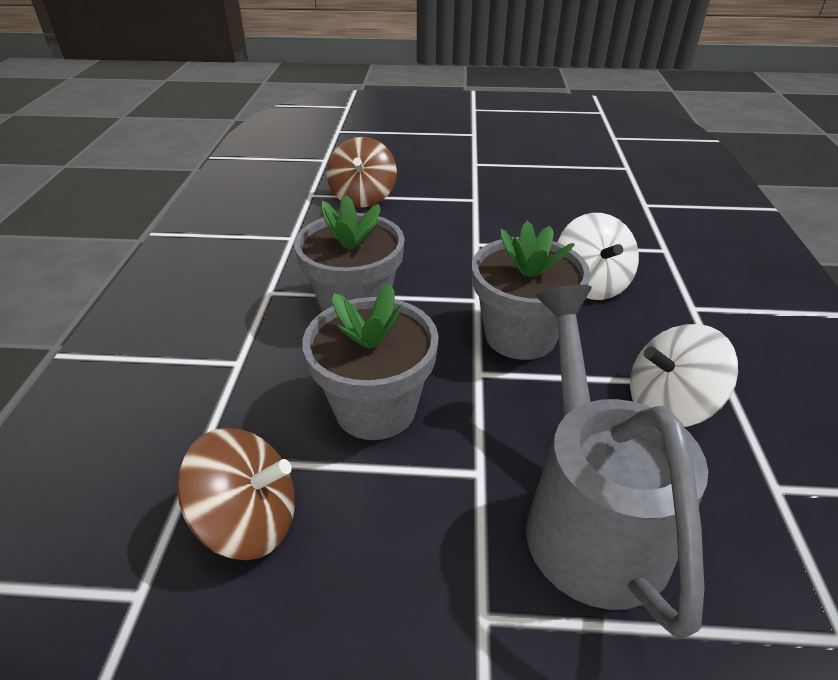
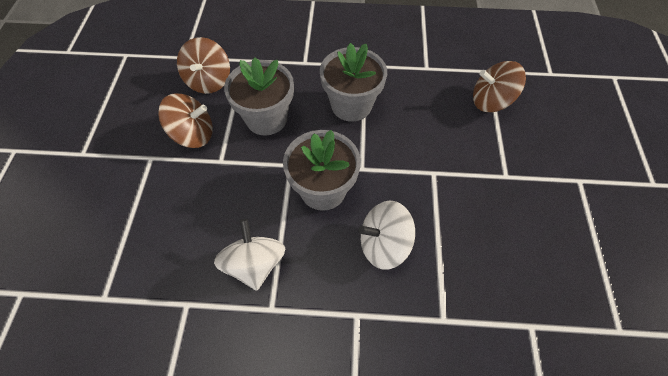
camera: 90 degrees right, 20 degrees up
grey watering can [526,285,708,639] -> none
none -> brown spinning top [158,93,213,148]

